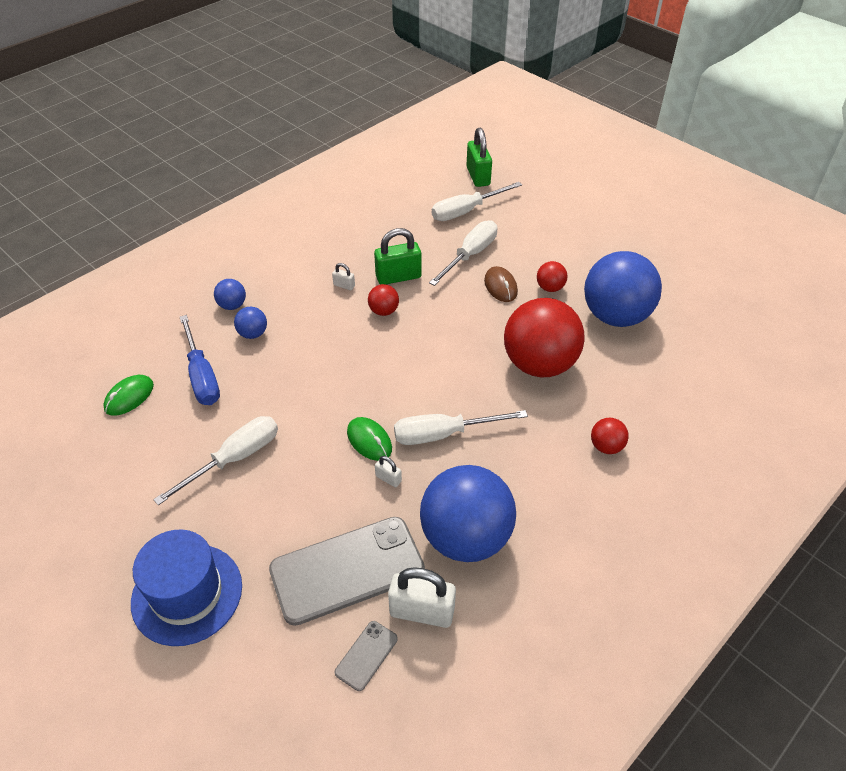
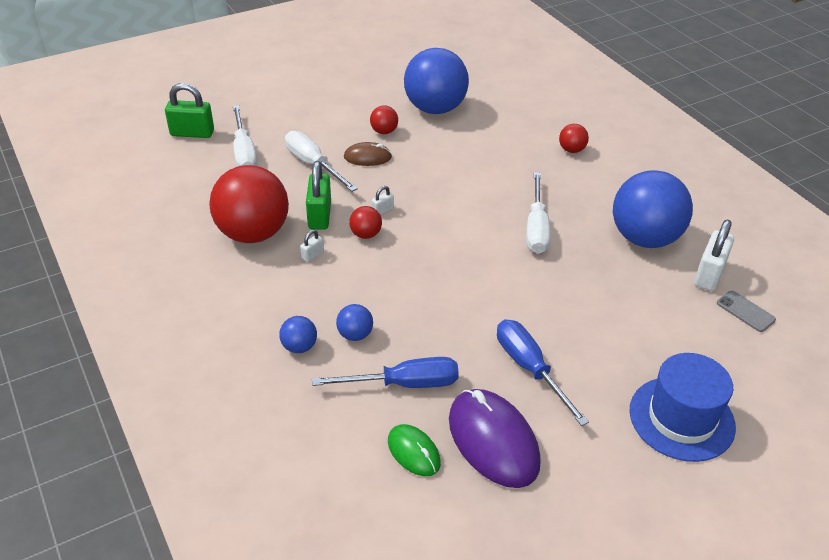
camera: 75 degrees left, 5 degrees down
white screwdriver [153,416,278,505] -> blue screwdriver [497,319,589,426]
grey phone [269,517,425,626] -> none
green mouse [347,417,392,461] -> none
white padlock [375,456,402,487] -> white padlock moved to [372,186,394,215]
red ball [504,298,585,377] -> red ball moved to [209,165,289,243]
none -> purple mouse [449,389,541,488]

